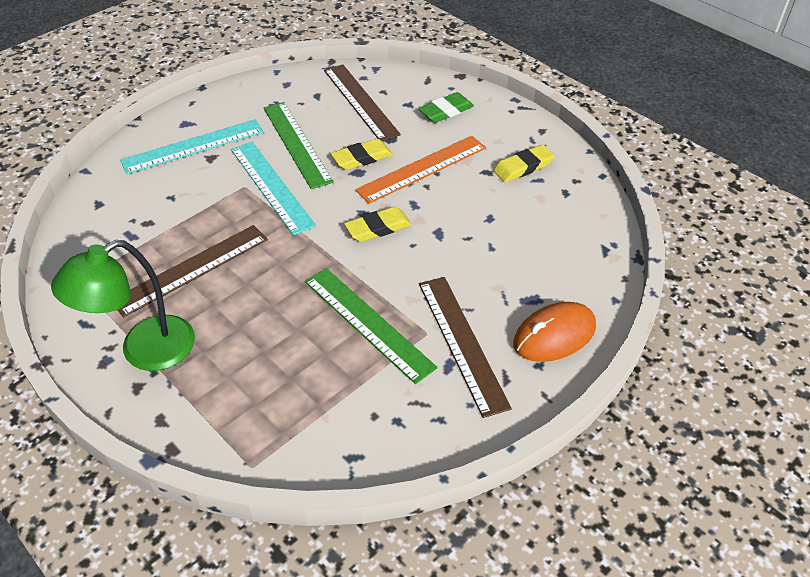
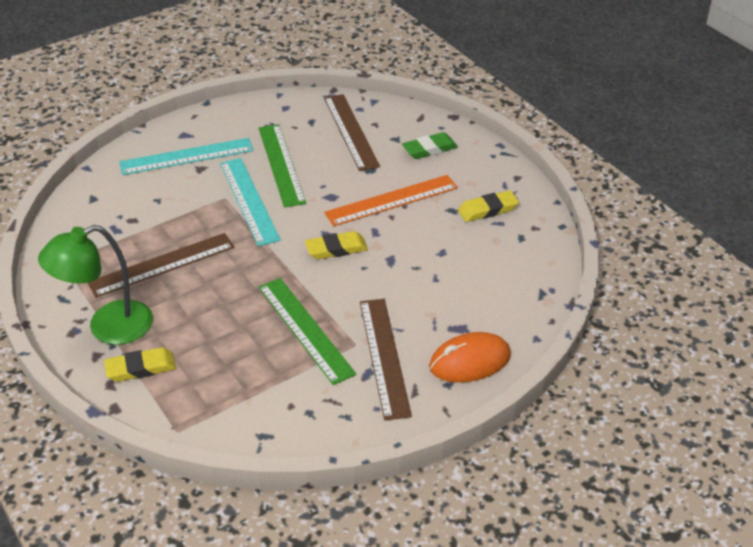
camera: 10 degrees right, 5 degrees down
yellow eraser [331,139,393,170] -> yellow eraser moved to [104,347,176,382]

